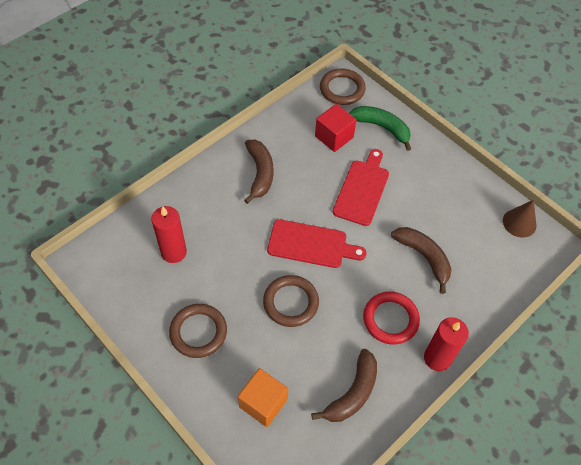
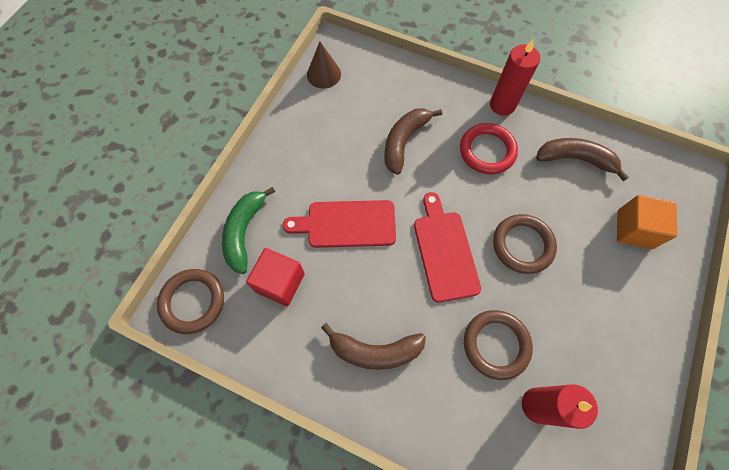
camera: 110 degrees left, 10 degrees up
brown ring [169,304,227,358] -> brown ring moved to [464,310,533,380]
brown banana [244,139,273,204] -> brown banana turned 150 degrees counterclockwise [321,323,426,370]

